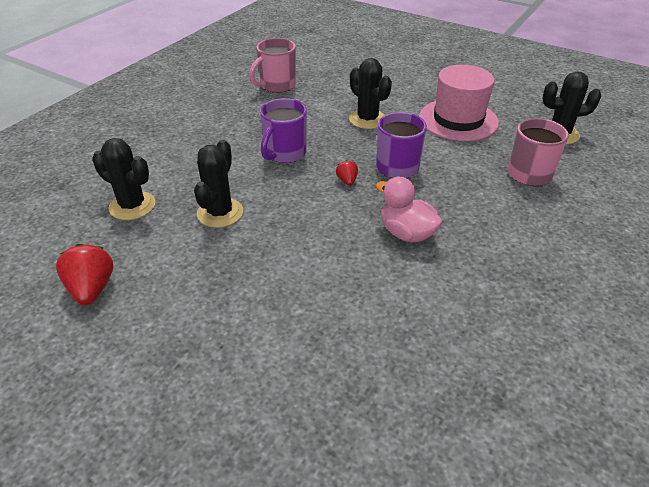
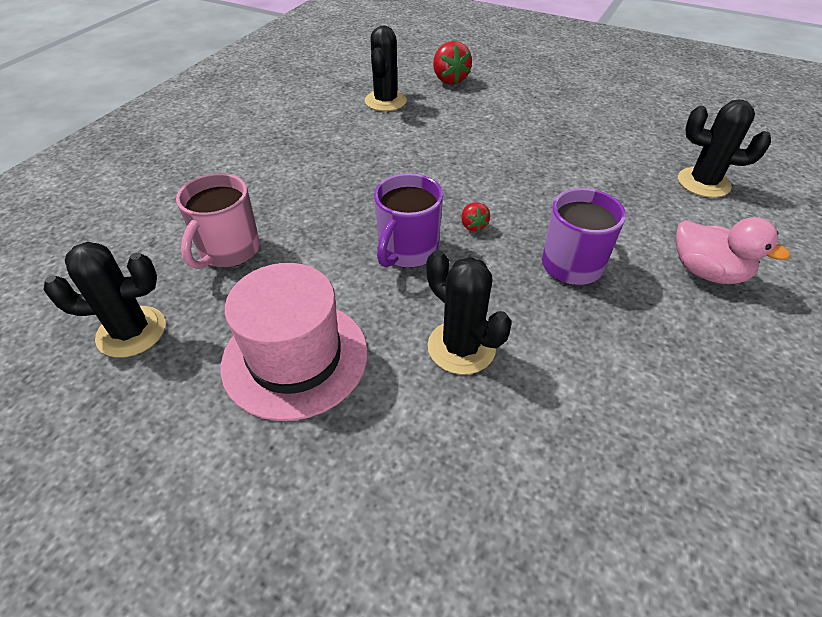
camera: 175 degrees right, 5 degrees up
red strawberry [56,244,113,305] -> red strawberry moved to [433,41,472,84]
black cactus [194,140,243,228] -> black cactus moved to [365,26,407,111]
pink mug [249,38,296,93] -> none
pink duck [376,176,443,243] -> pink duck moved to [676,217,790,284]

